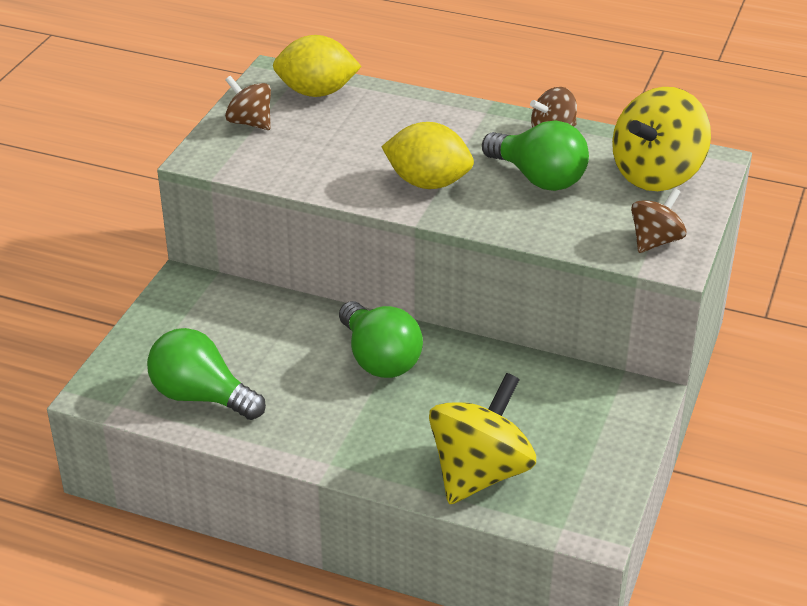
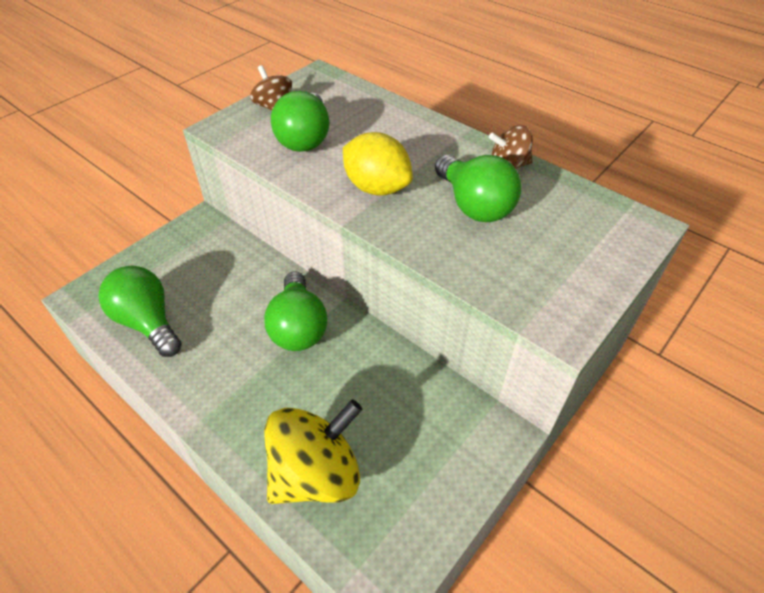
camera: 20 degrees right, 10 degrees up
yellow lemon [273,35,362,97] -> none
yellow spinning top [612,87,711,191] -> none
brown spinning top [631,188,687,253] -> none
none -> green light bulb [271,91,329,152]

